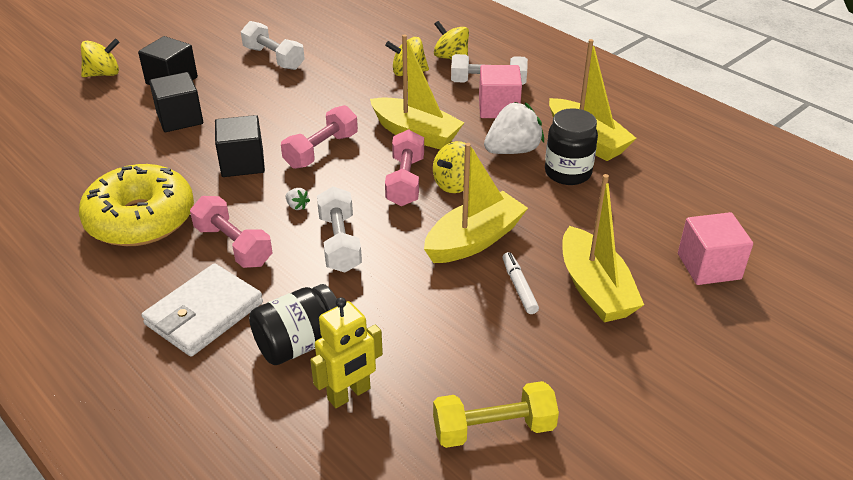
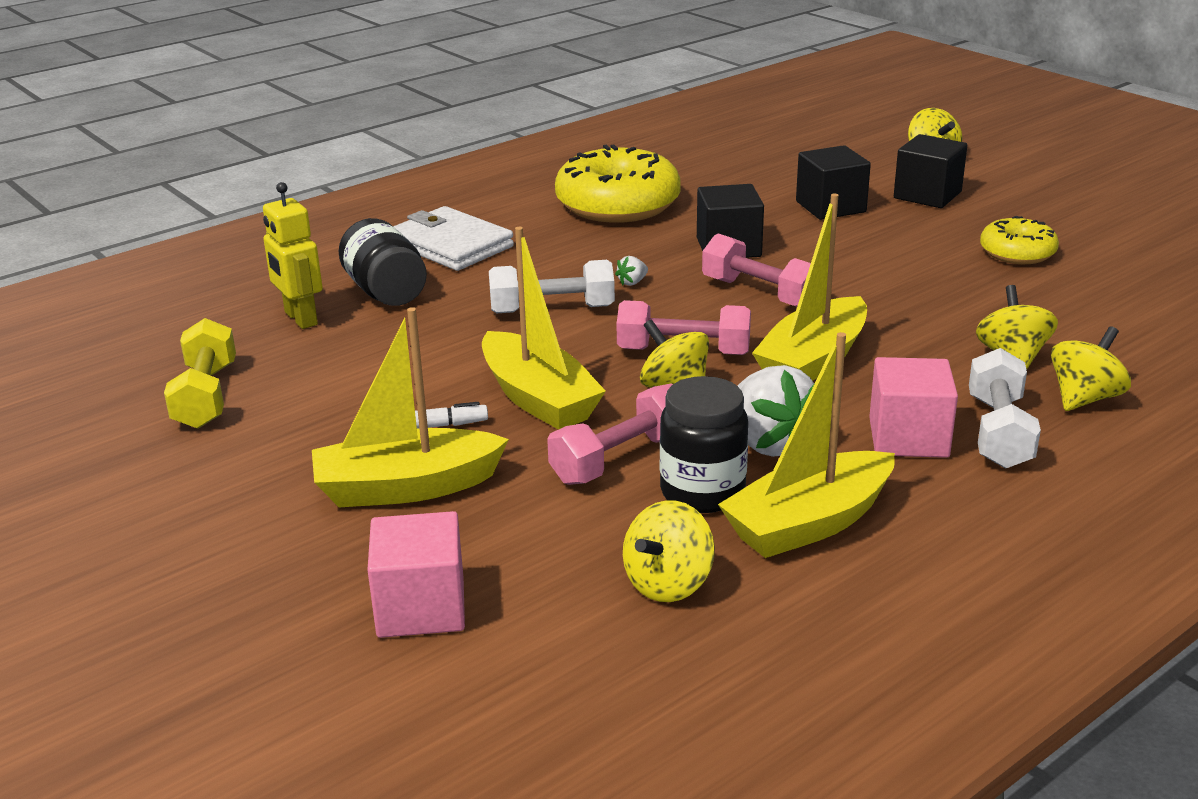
camera: 95 degrees right, 10 degrees down
pink dumbbell [190,196,272,268] -> pink dumbbell moved to [547,384,673,485]
white dumbbell [241,21,305,70] -> yellow donut [980,216,1059,264]
none -> yellow spinning top [623,500,715,602]

